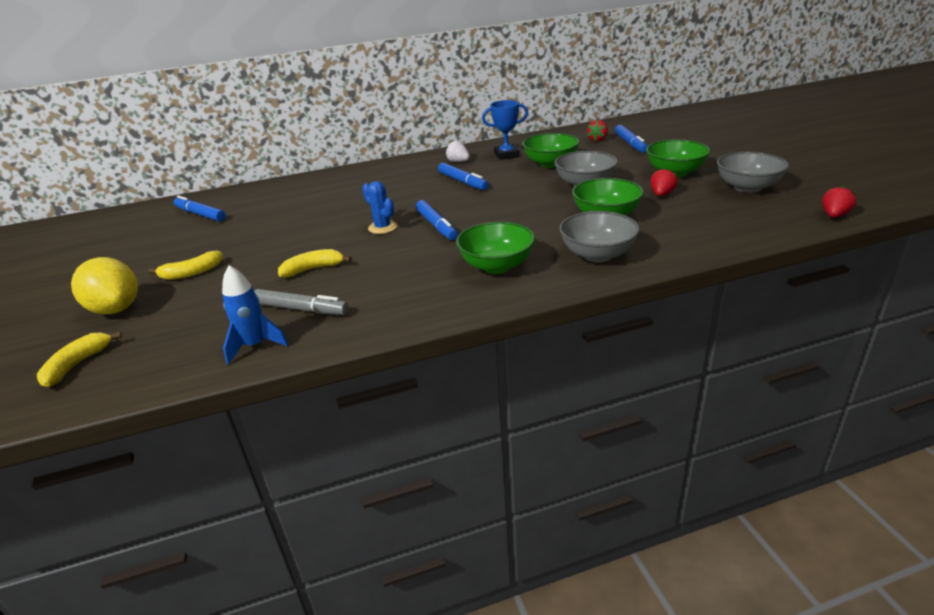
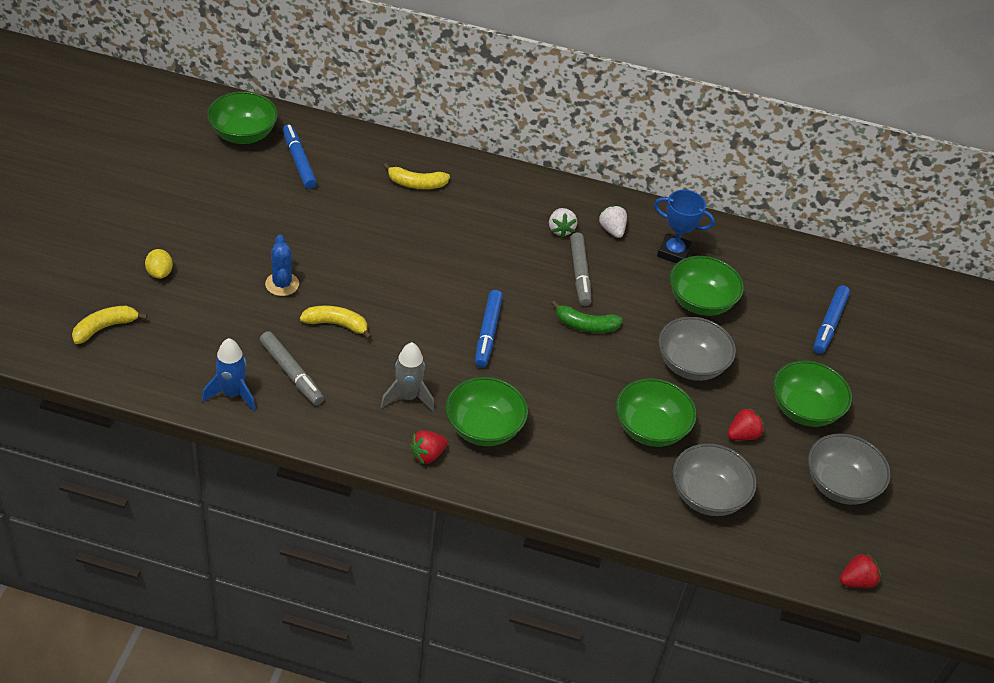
camera: 25 degrees right, 15 degrees up
yellow lemon [71,257,138,314] -> yellow lemon [145,249,173,279], size x0.50
yellow banana [149,250,223,280] -> yellow banana moved to [383,163,450,189]
blue cactus [362,181,397,234] -> blue cactus moved to [265,235,299,296]
blue marker [438,163,489,190] -> grey marker [570,232,591,306]
grey bowl [559,211,640,262] -> grey bowl moved to [673,443,757,516]
red strawberry [587,120,608,141] -> red strawberry moved to [409,431,448,464]
none -> green bowl [207,91,278,144]
none -> grey rocket [380,342,434,411]
none -> white strawberry [549,208,577,238]
none -> green banana [551,300,623,333]

